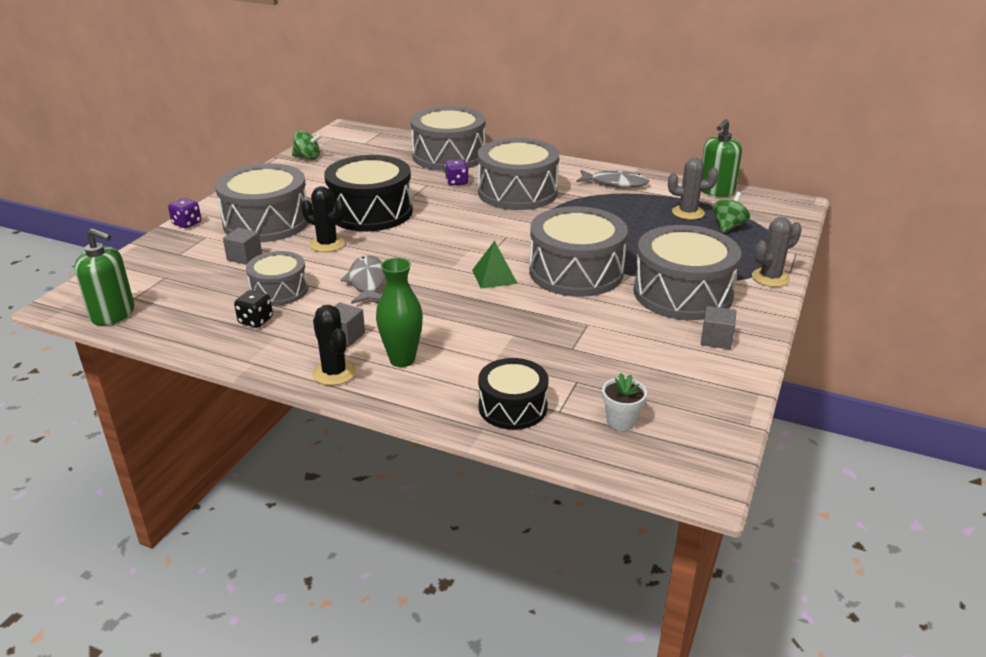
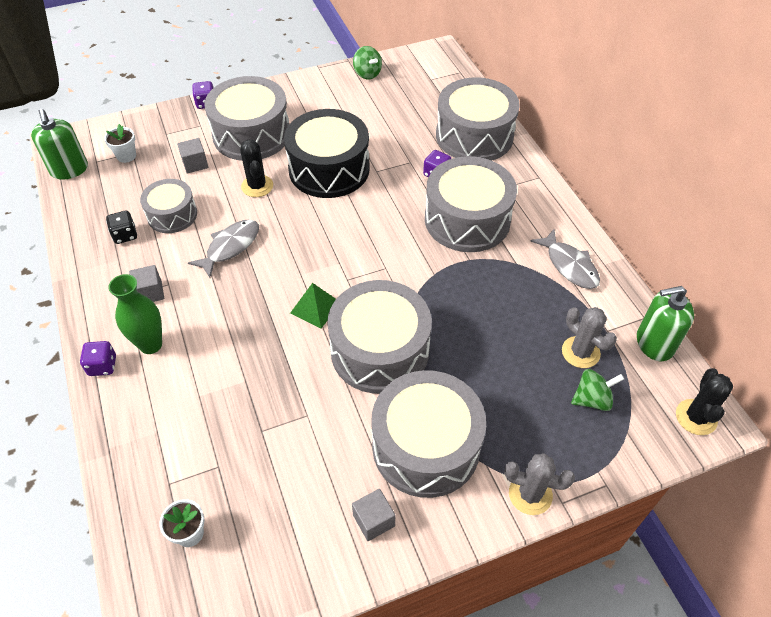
camera: 45 degrees right, 20 degrees up
black cactus [312,305,356,386] -> black cactus moved to [676,368,734,435]
black drum [478,358,548,430] -> none
none -> purple dice [80,341,116,376]
none -> white flower pot [104,124,136,163]

